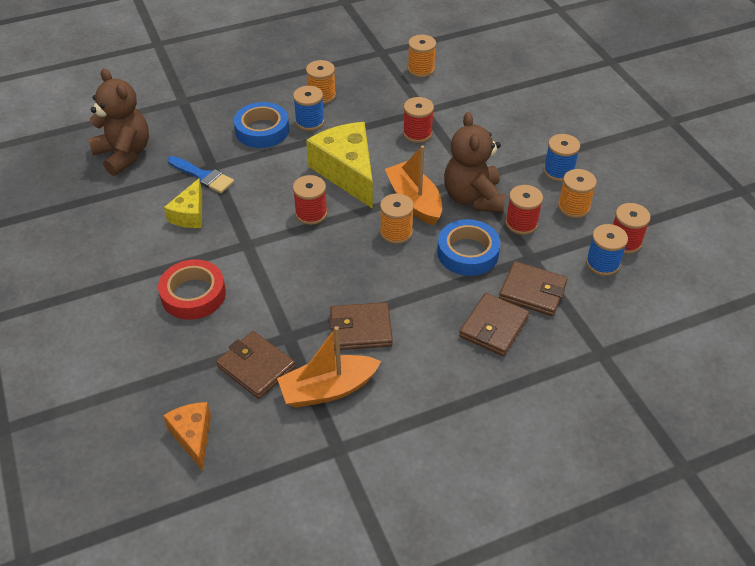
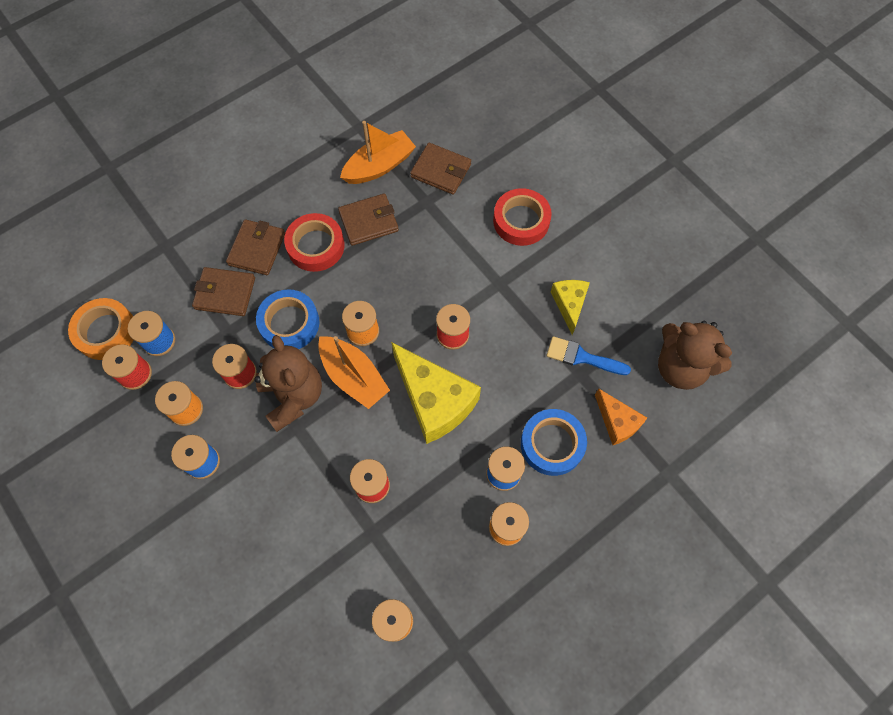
camera: 165 degrees right, 20 degrees up
orange cheese [163,402,211,471] -> orange cheese moved to [595,389,647,445]
none -> orange tape [68,298,133,360]
none -> red tape [284,213,344,272]

